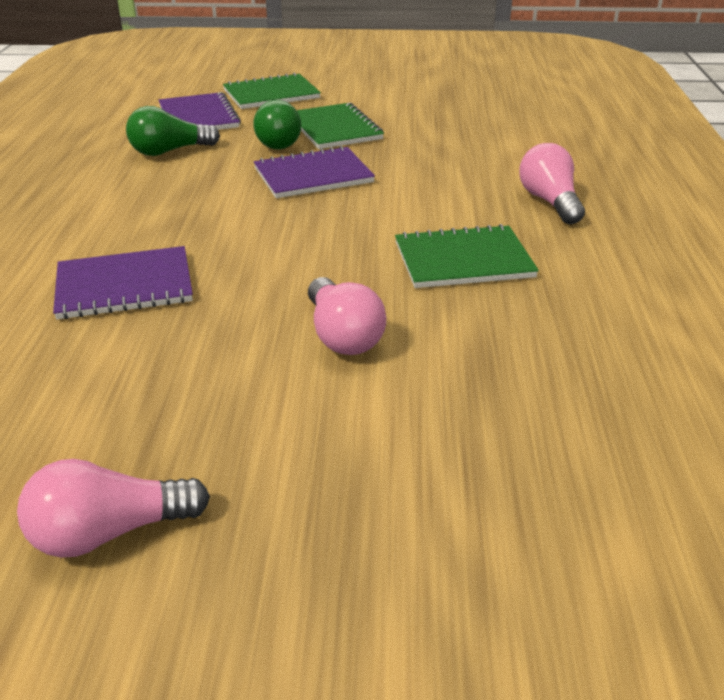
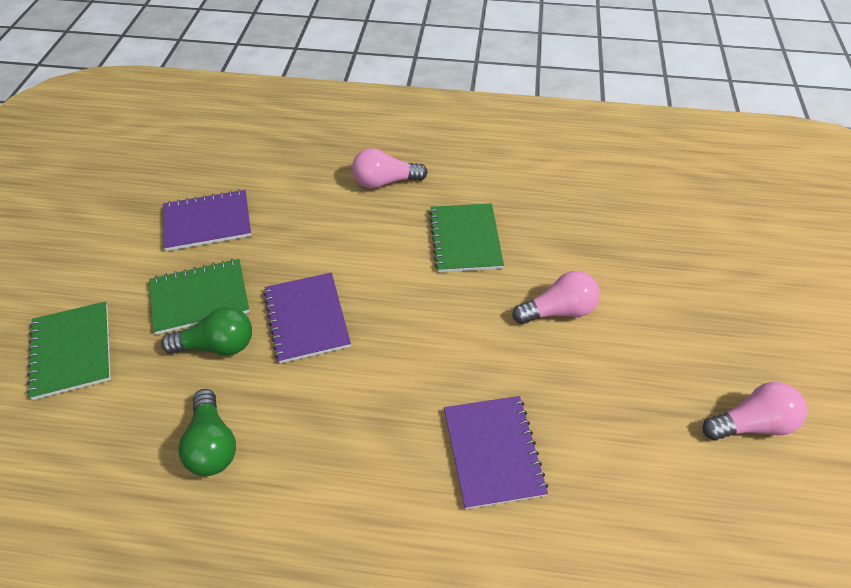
camera: 85 degrees left, 15 degrees up
pink light bulb [17,459,210,558] -> pink light bulb turned 90 degrees counterclockwise [703,382,807,441]
purple notebook [159,92,241,130] -> purple notebook moved to [163,189,251,251]

